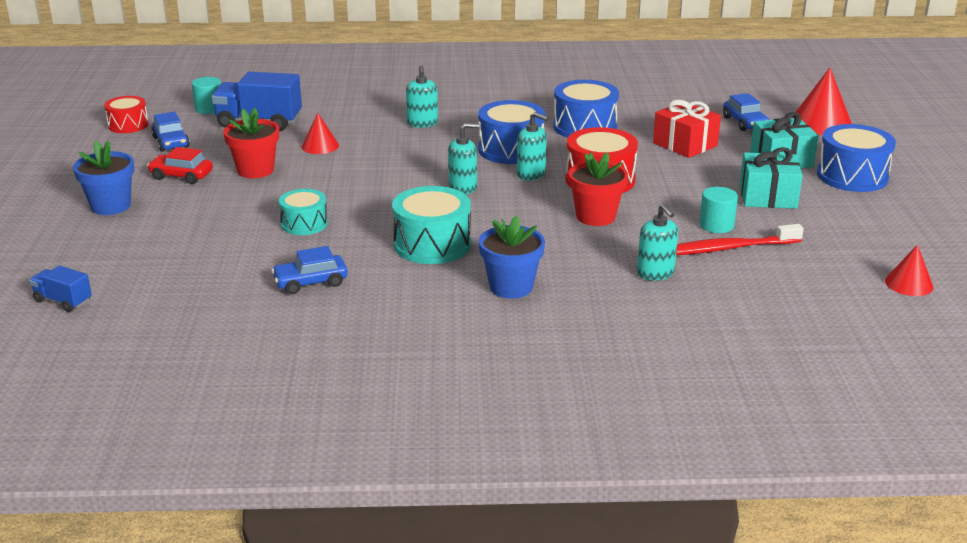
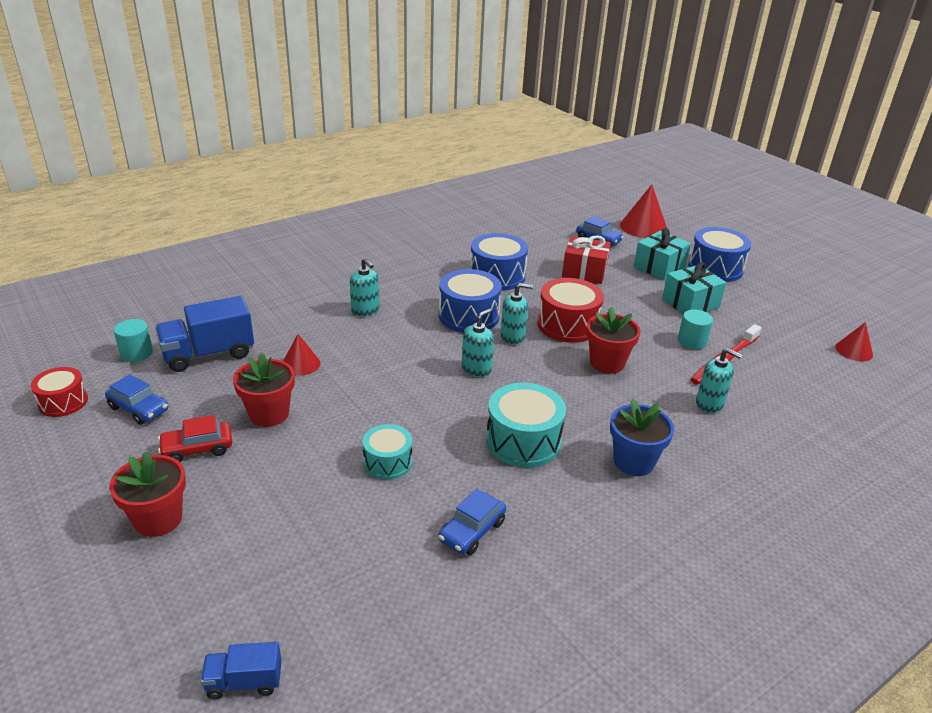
camera: 35 degrees left, 5 degrees up
blue flower pot [73,141,134,215] -> red flower pot [109,451,186,537]

